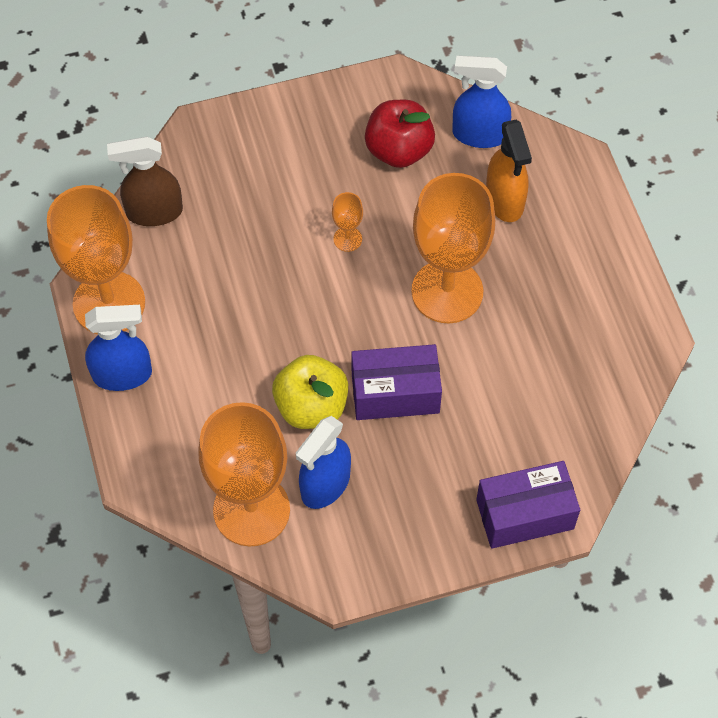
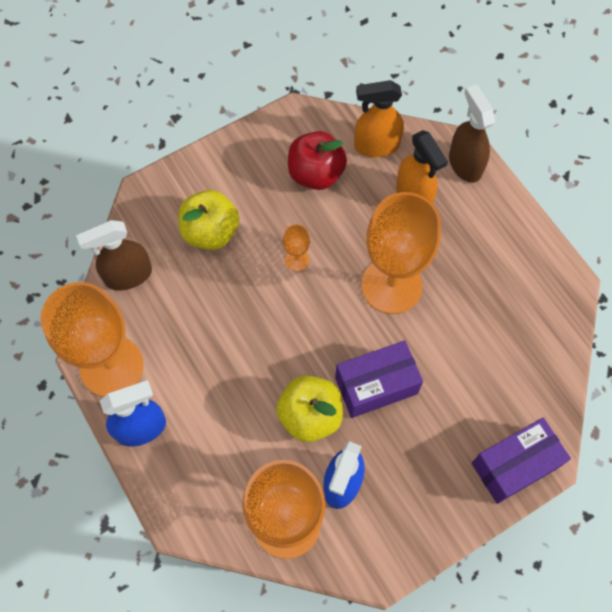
camera: 15 degrees left, 5 degrees up
blue spray bottle [452,56,511,148] -> orange spray bottle [354,80,404,157]
none -> yellow apple [178,190,240,250]
none -> brown spray bottle [449,85,495,183]

